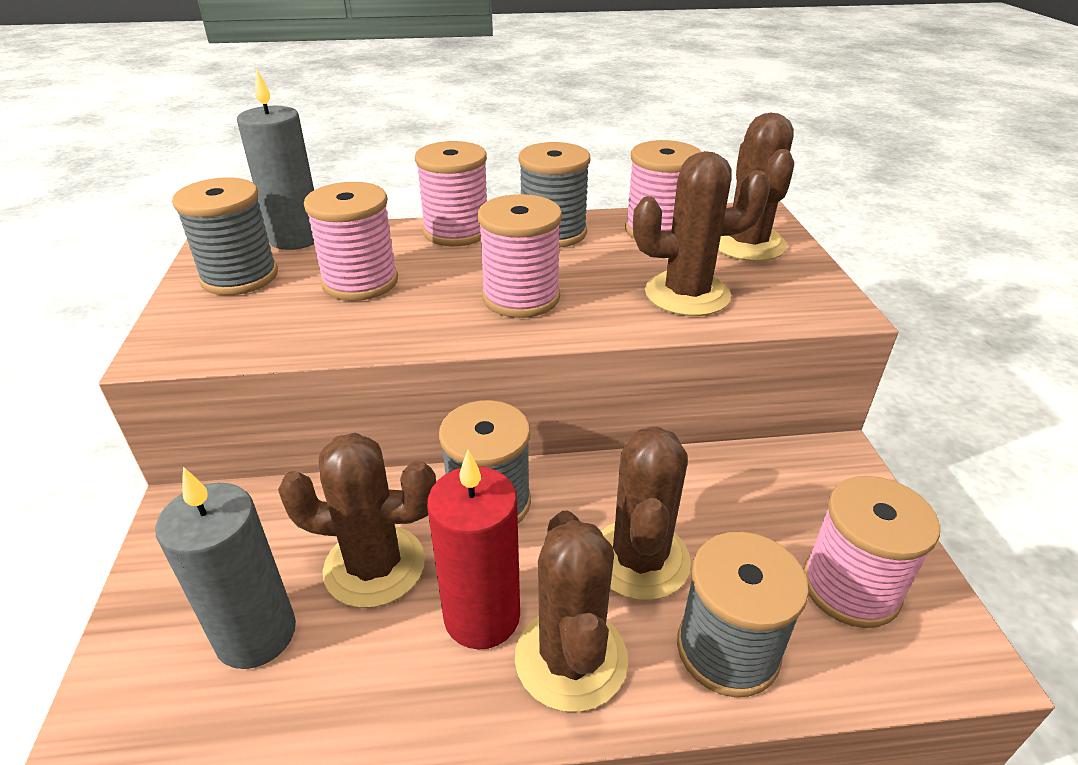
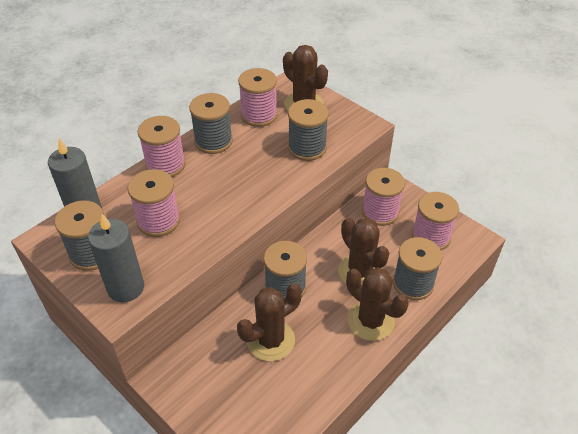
camera: 40 degrees left, 10 degrees up
grey candle [155,467,296,669] -> grey candle moved to [88,214,144,303]
red candle [427,450,520,650] -> none
pink spool [478,194,562,318] -> pink spool moved to [362,168,405,226]
brown cactus [633,151,770,316] -> grey spool [288,99,329,161]

